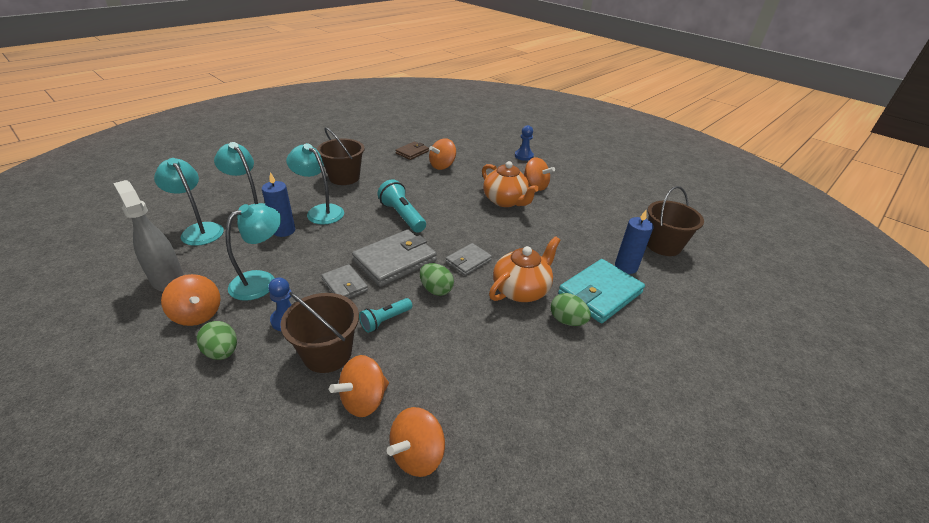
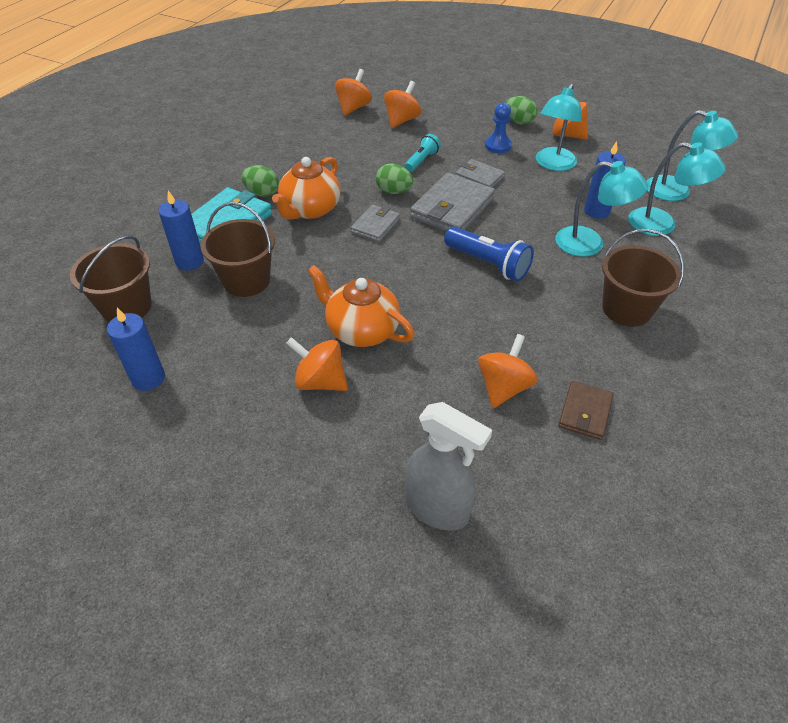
camera: 165 degrees right, 10 degrees up
grey spray bottle [113,180,184,292] -> grey spray bottle moved to [405,402,492,530]
brown bucket [280,292,359,373] -> brown bucket moved to [200,202,275,297]
turquoise flashlight [377,179,426,233] -> blue flashlight [444,227,534,282]
blue pawn [515,125,534,161] -> none
none -> blue candle [107,308,165,391]

